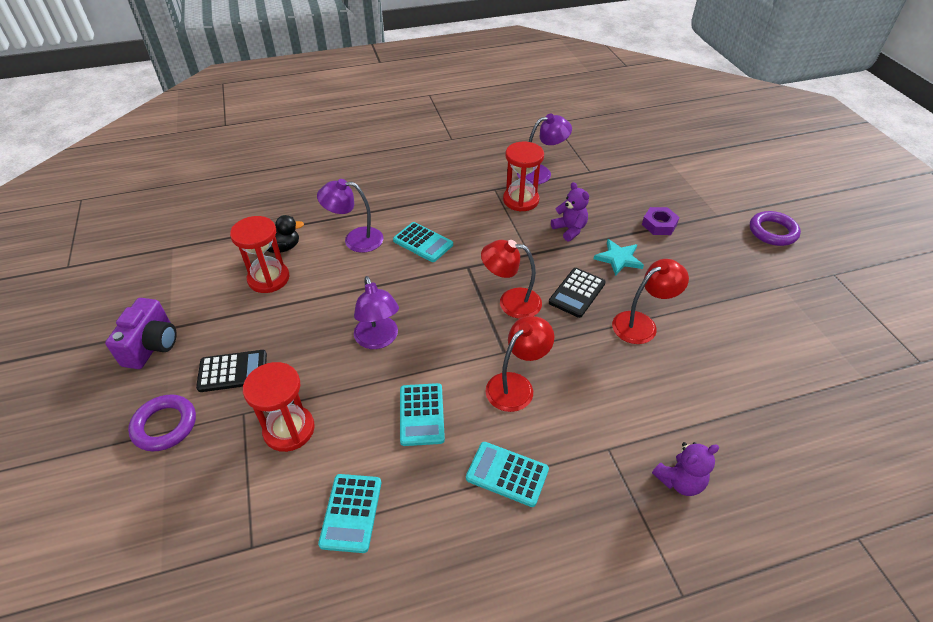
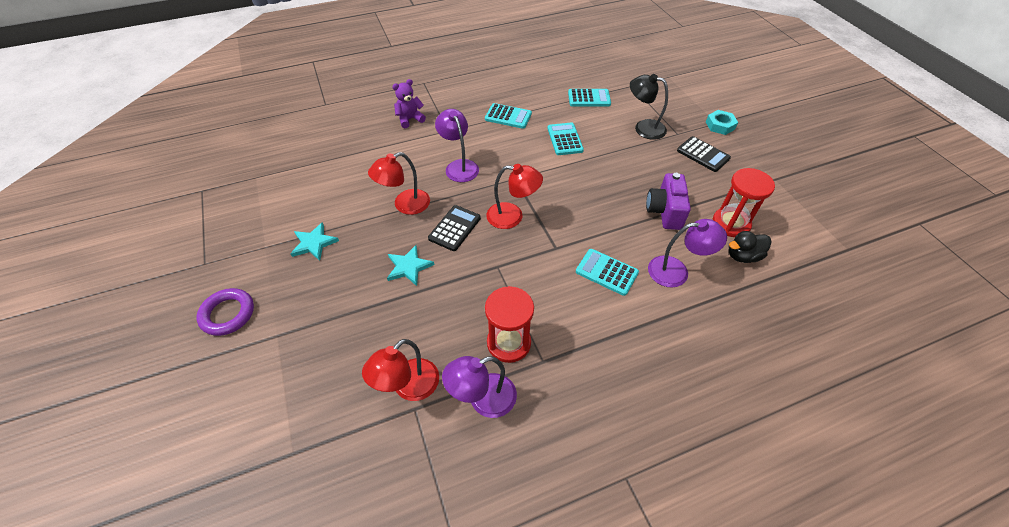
camera: 175 degrees right, 5 degrees up
purple camera [105,298,177,369] -> purple camera moved to [646,173,691,230]
purple ring [128,395,196,451] -> turquoise nut [706,110,738,135]
black calculator [196,350,267,392] -> black calculator turned 120 degrees counterclockwise [677,136,731,172]
red hourglass [243,362,315,452] -> black lamp [630,74,668,140]
turquoise calculator [318,474,381,553] -> turquoise calculator turned 90 degrees clockwise [568,89,611,106]
purple lamp [354,276,399,349] -> purple lamp moved to [435,109,479,182]
red lamp [486,316,554,412] -> red lamp moved to [362,339,439,401]
purple teddy bear [551,182,589,241] -> none
purple nut [642,207,680,235] -> none
none -> turquoise star [291,222,339,261]

